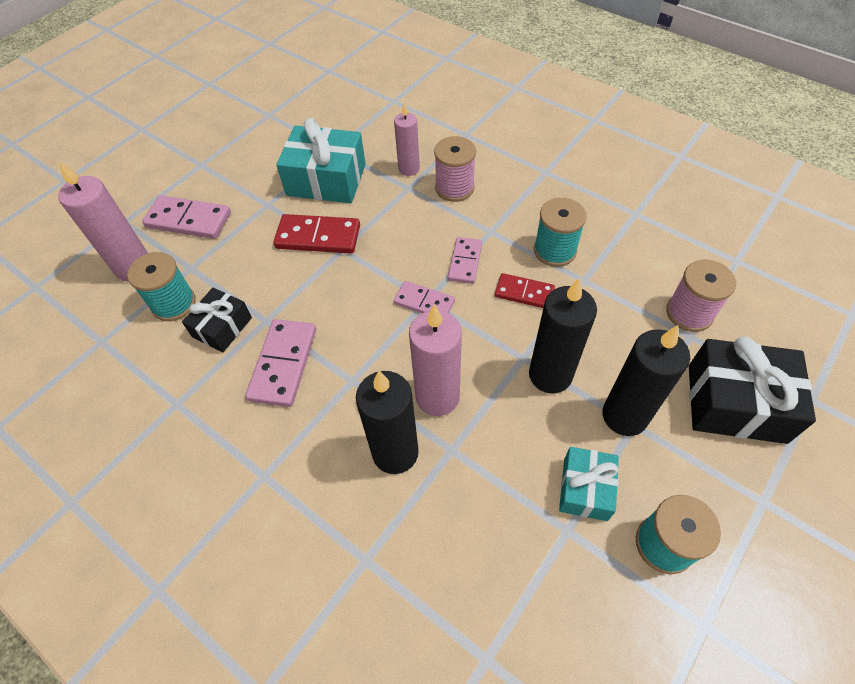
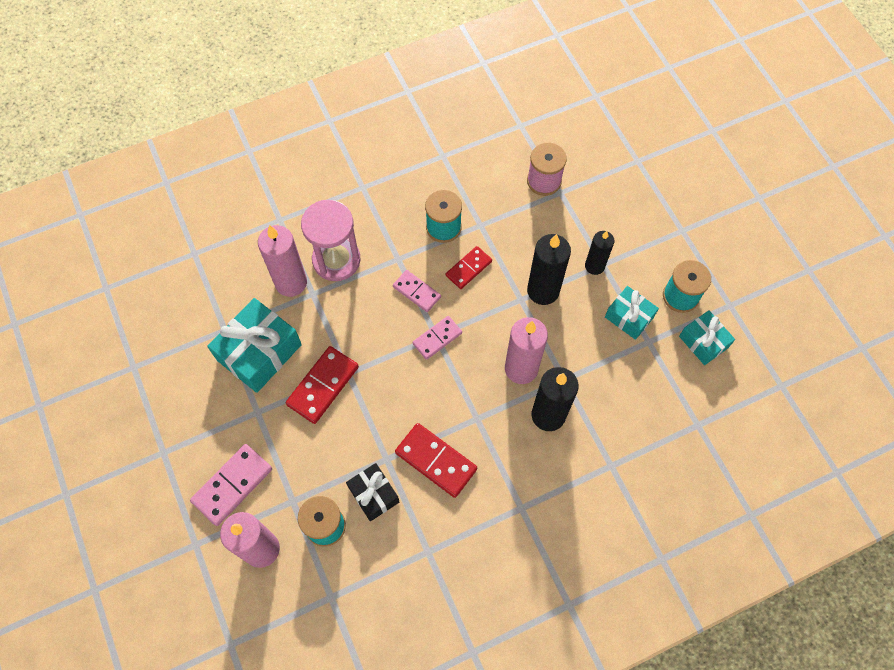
camera: 65 degrees left, 10 degrees up
pink domino [245,319,316,407] -> red domino [395,423,477,498]
pink candle [394,102,420,176] -> pink candle [258,225,307,297], size x1.59
pink spool [434,136,476,202] -> pink hourglass [301,200,361,281]
black candle [603,325,690,436] -> black candle [585,231,615,275], size x0.63
black gift [689,337,816,444] -> none
none -> turquoise gift [679,310,735,365]

